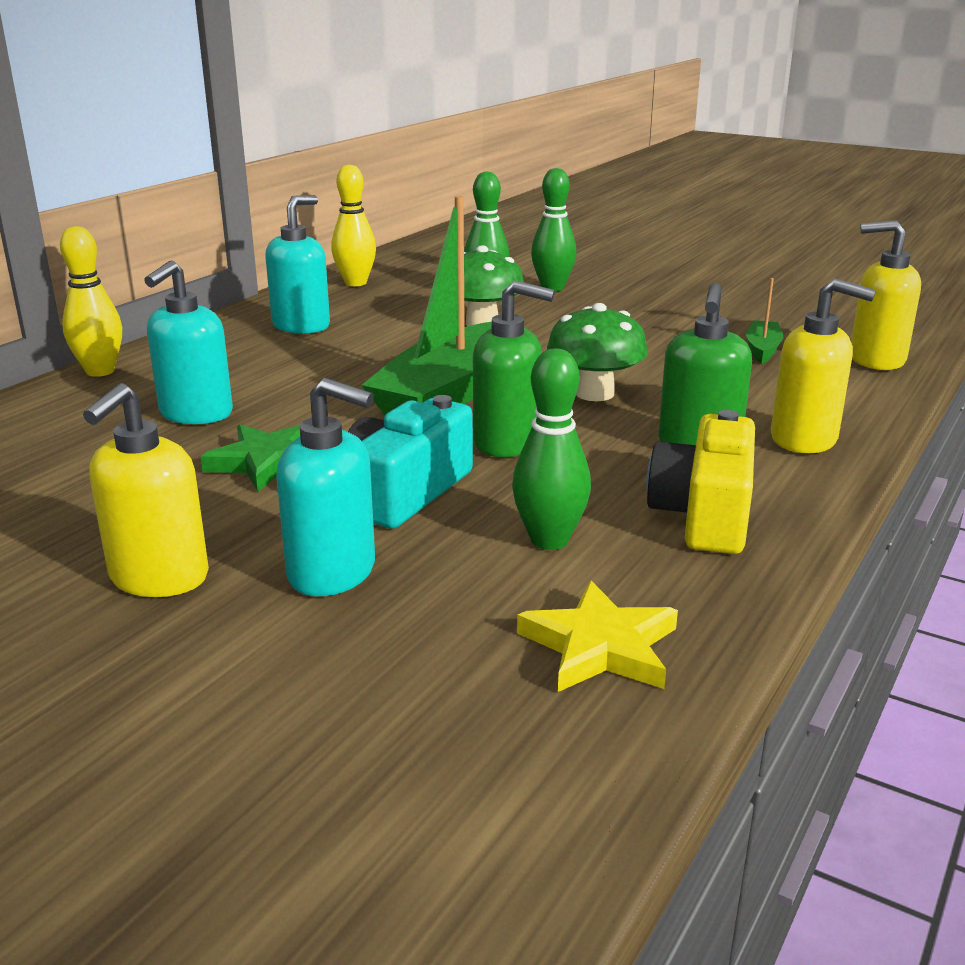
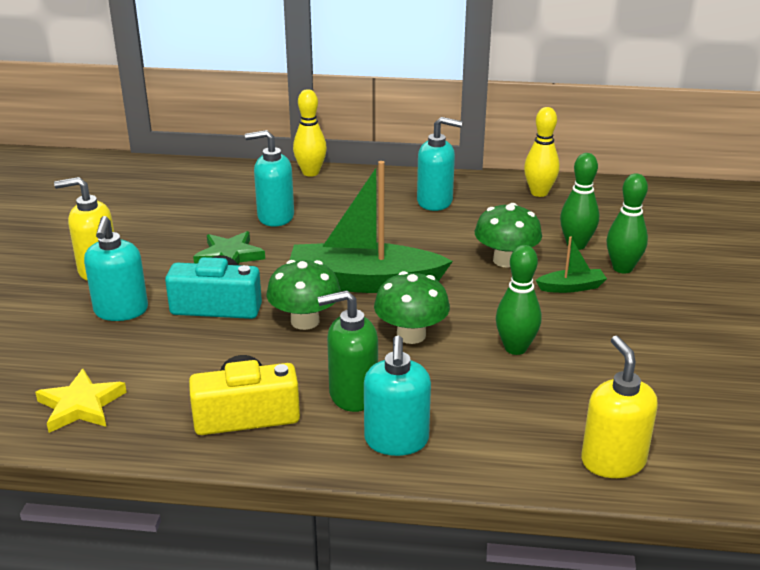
camera: 65 degrees right, 5 degrees up
green soap dispenser [473,280,555,457] -> green mushroom [267,260,341,330]
green bowling pin [512,348,591,550] -> green bowling pin moved to [496,245,541,355]
green boat [746,278,783,364] -> green boat moved to [536,236,607,293]
yellow soap dispenser [771,278,876,453] -> turquoise soap dispenser [364,336,431,456]

